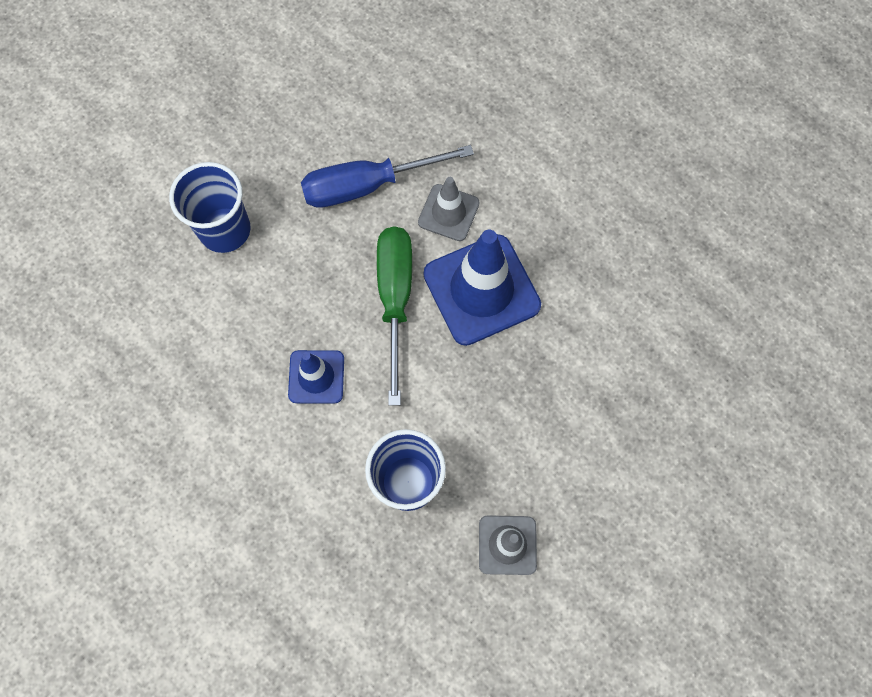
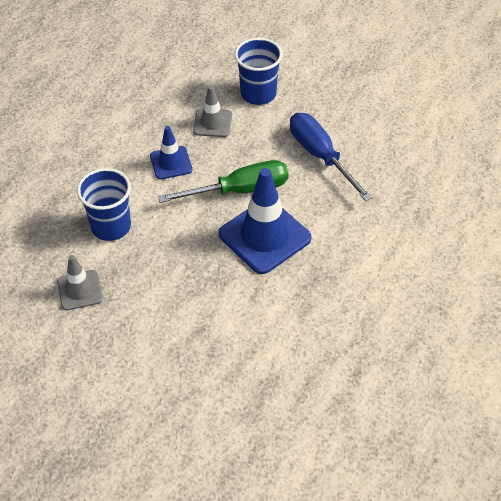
camera: 75 degrees right, 20 degrees down
grey traffic cone [418,177,480,241] -> grey traffic cone moved to [193,86,232,137]

